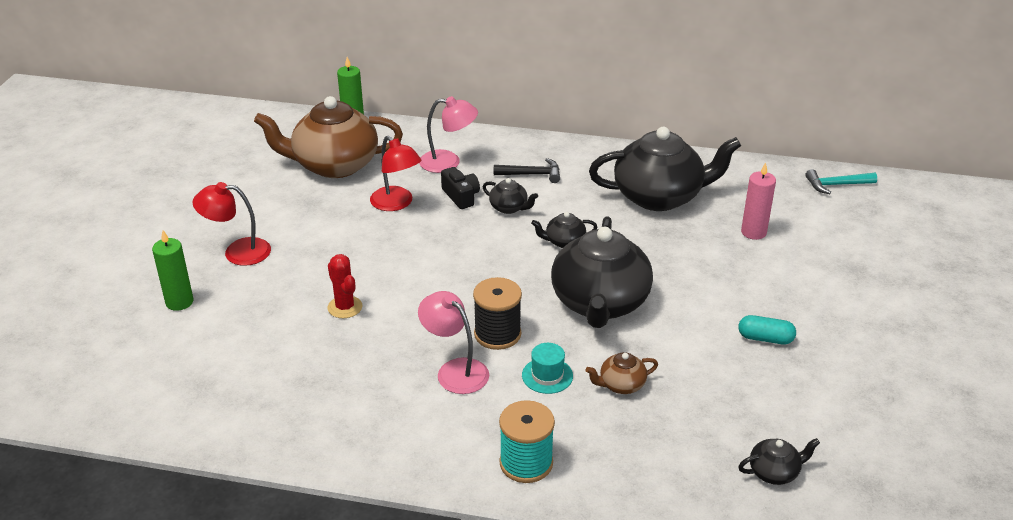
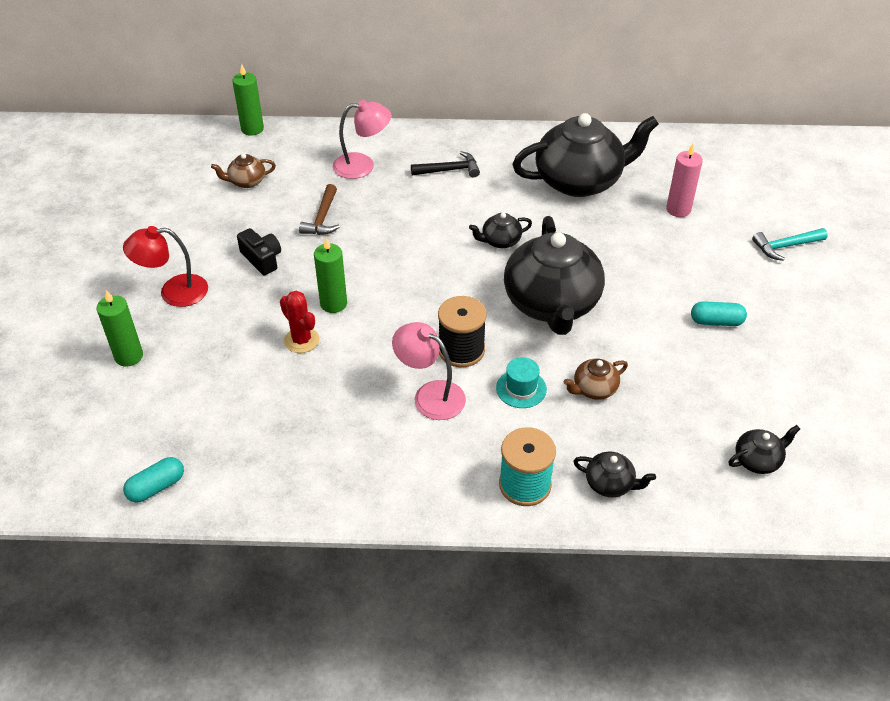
camera: 10 degrees left, 10 degrees up
brown teapot [254,96,403,178] -> brown teapot [211,153,276,188], size x0.43
red lamp [370,136,421,211] -> brown hammer [299,184,340,235]
black camera [441,167,480,209] -> black camera moved to [237,228,281,275]
black teapot [483,178,538,214] -> black teapot moved to [573,452,656,497]
turquoise hammer [805,169,877,194] -> turquoise hammer moved to [752,228,828,261]
none -> turquoise capsule [123,457,184,503]
none -> green candle [314,237,347,313]

